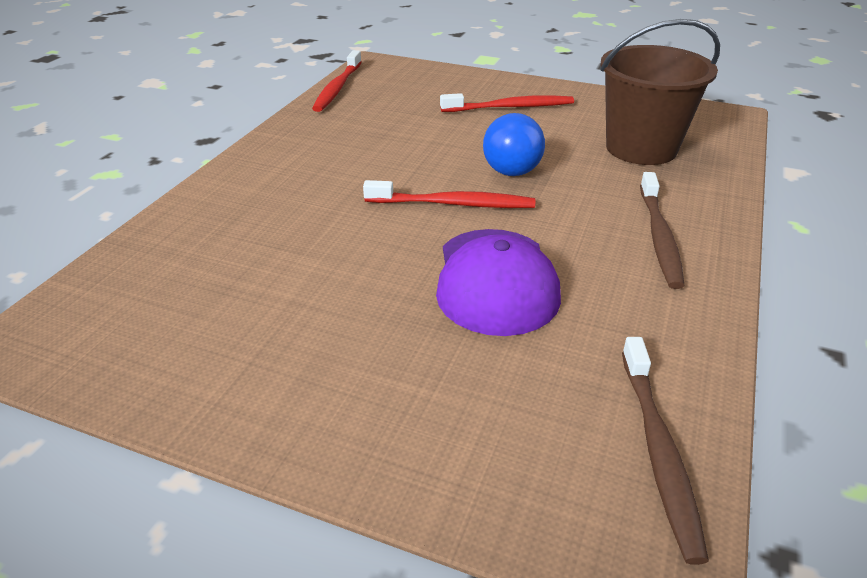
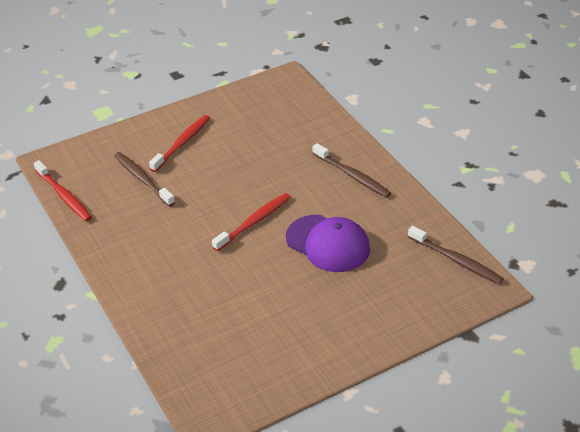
camera: 50 degrees left, 5 degrees up
blue ball [483,113,545,176] -> none
brown bucket [600,19,720,165] -> none
none -> brown toothbrush [114,152,175,207]

